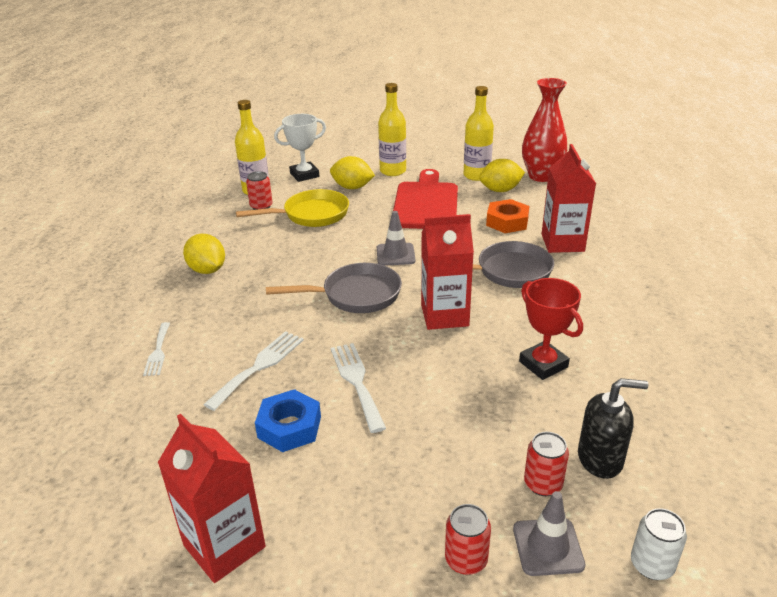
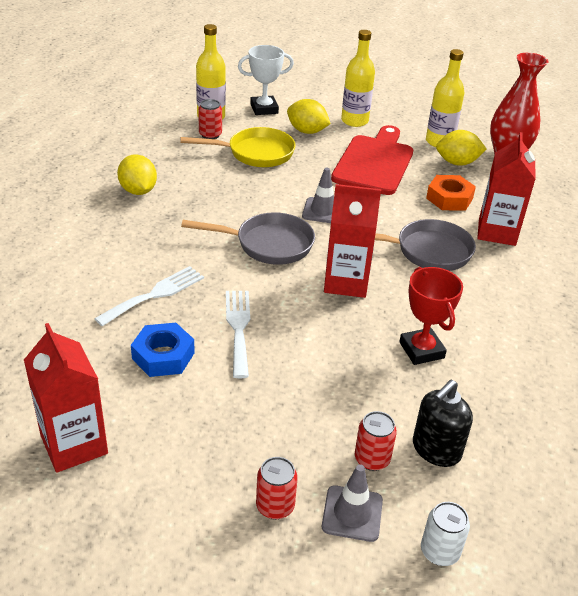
camera: 10 degrees right, 5 degrees up
white fork [143,322,170,376] -> none
black soap dispenser [578,378,649,479] -> black soap dispenser turned 120 degrees clockwise [413,380,473,467]

